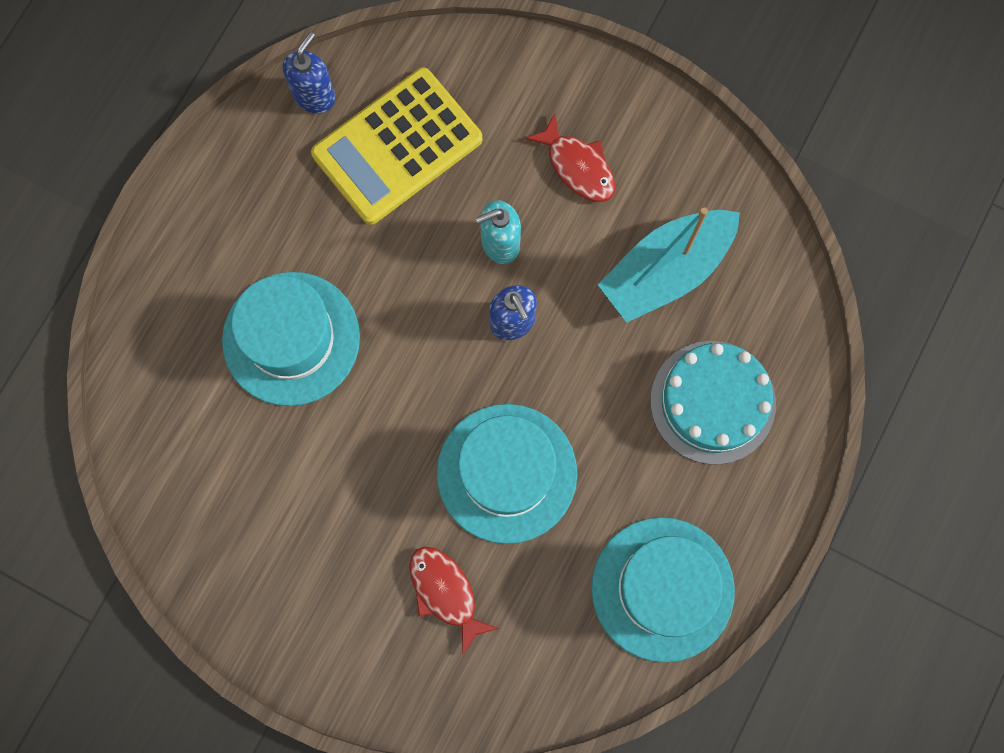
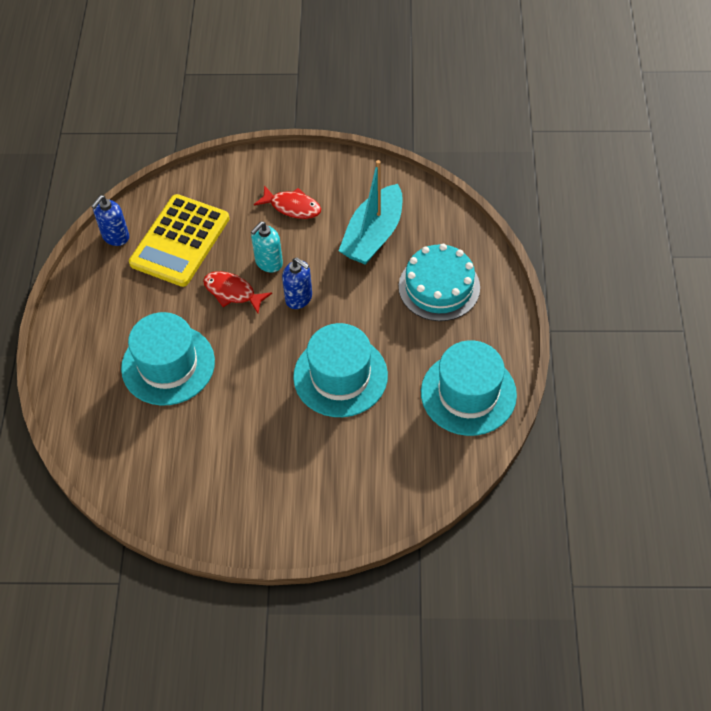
camera: 25 degrees left, 20 degrees down
blue soap dispenser [283,32,335,113] -> blue soap dispenser turned 150 degrees counterclockwise [91,195,129,246]
red fish [409,547,499,655] -> red fish moved to [203,271,272,313]

